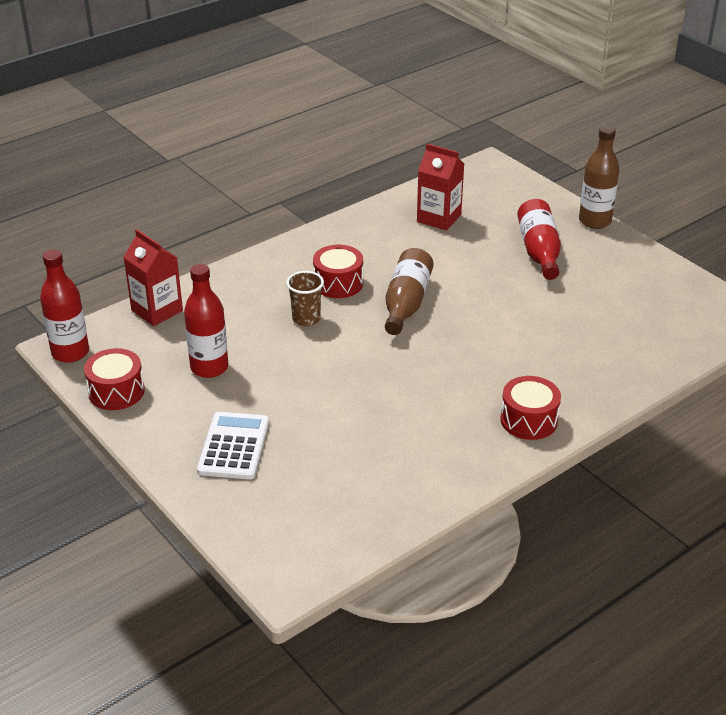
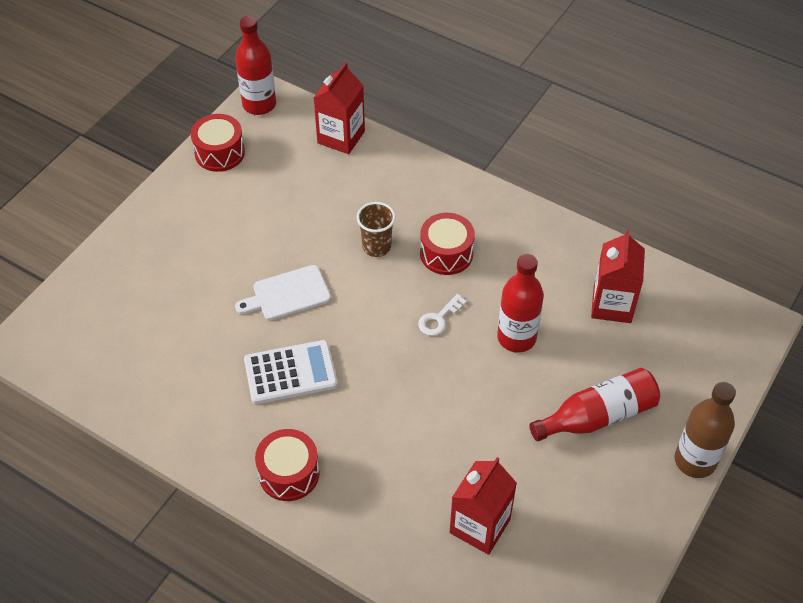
camera: 70 degrees right, 15 degrees up
red bottle [184,264,228,378] -> red bottle moved to [497,254,544,352]
white calculator [197,412,269,479] -> white calculator moved to [244,340,338,404]
brown bottle [385,248,434,335] -> white key [418,294,467,336]
none -> white cutting board [235,265,331,320]
none -> red carton [450,457,517,555]

